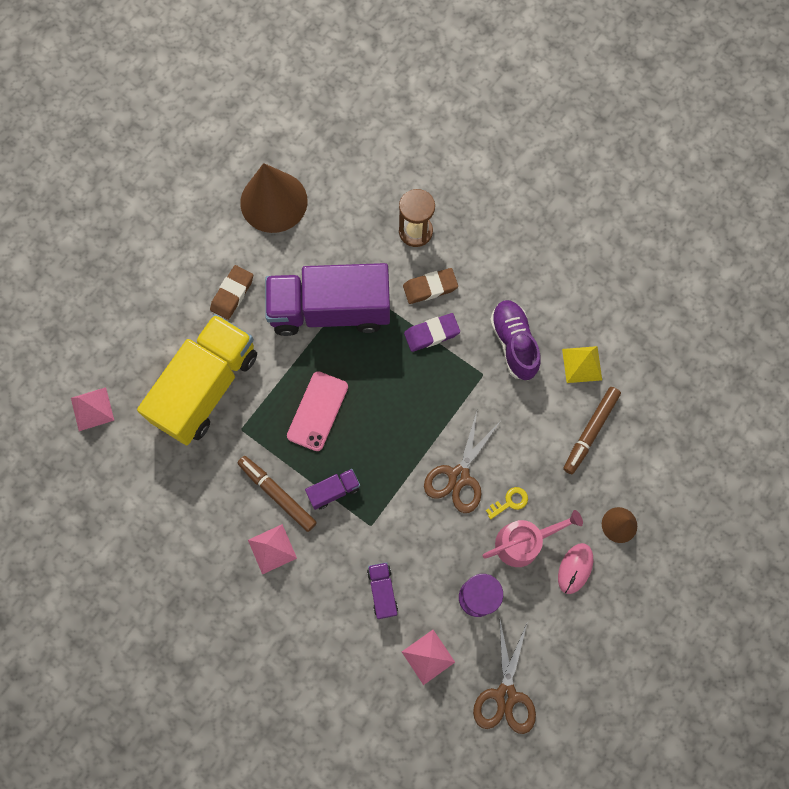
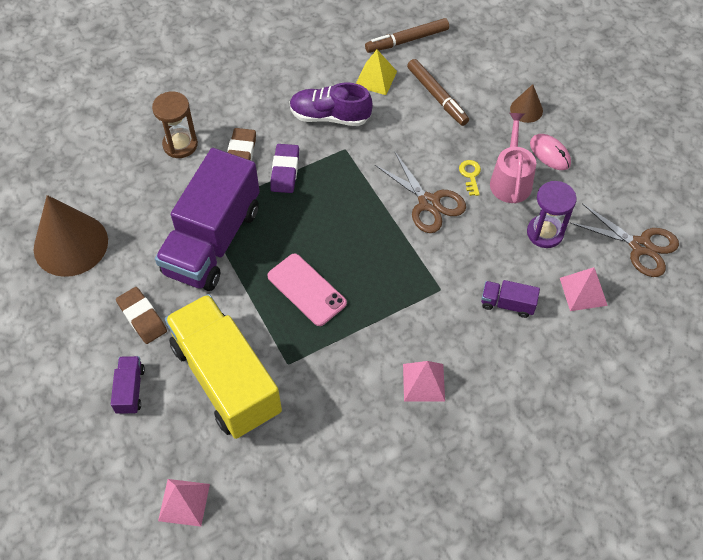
camera: 65 degrees left, 15 degrees down
brown marker [238,456,317,532] -> brown marker moved to [365,18,449,53]
purple truck [305,469,360,510] -> purple truck moved to [111,356,145,414]

